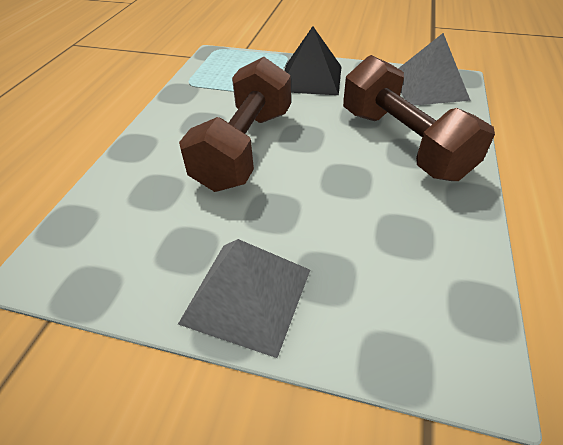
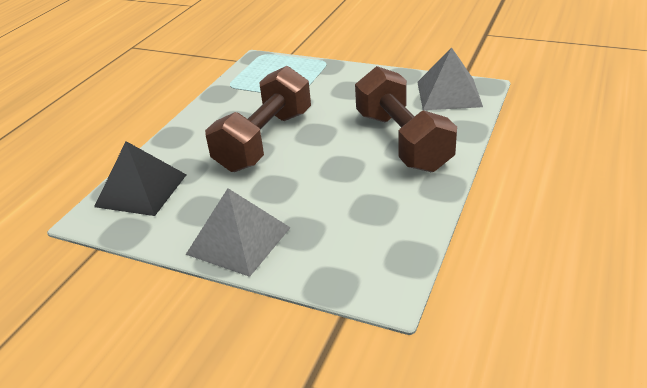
camera: 10 degrees right, 10 degrees down
black pyramid [285,26,341,95] -> black pyramid moved to [94,141,187,216]

